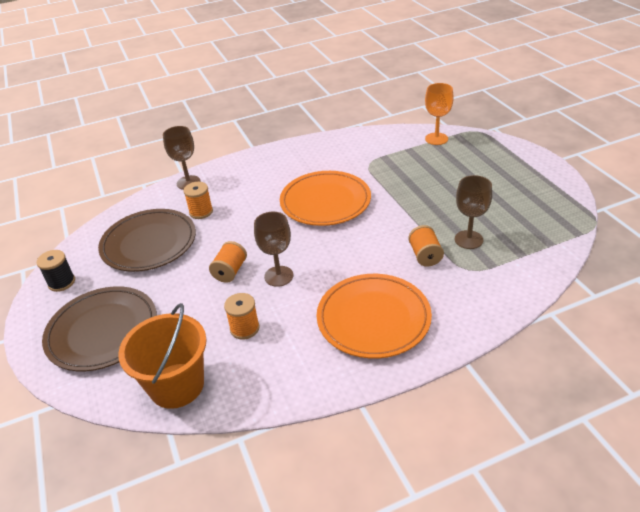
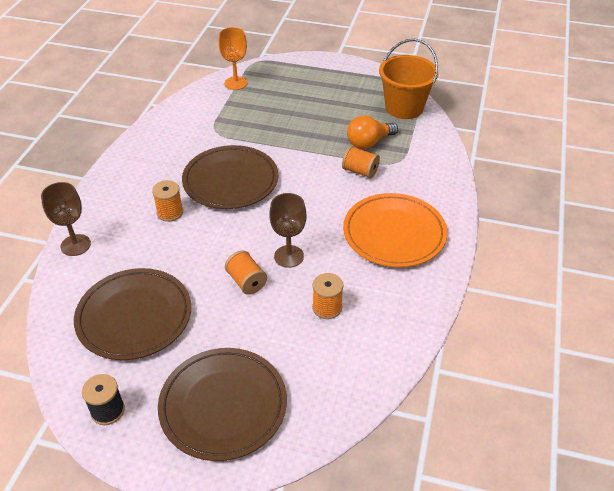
camera: 55 degrees left, 5 degrees up
orange bucket [118,303,207,409] -> orange bucket moved to [379,39,439,119]
orange spool [183,182,213,219] -> orange spool moved to [152,180,183,222]
orange plate [280,171,371,226] -> brown plate [182,145,278,209]
brown goblet [455,175,492,249] -> orange light bulb [347,115,398,149]

